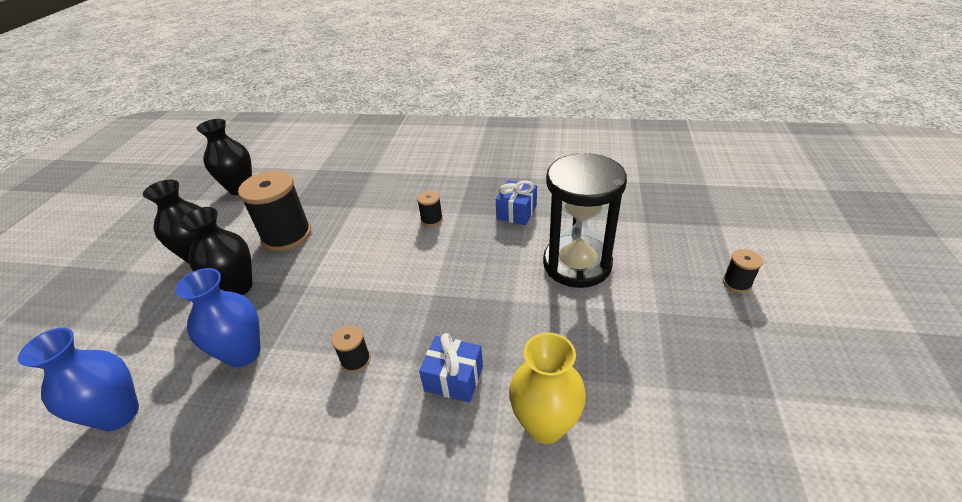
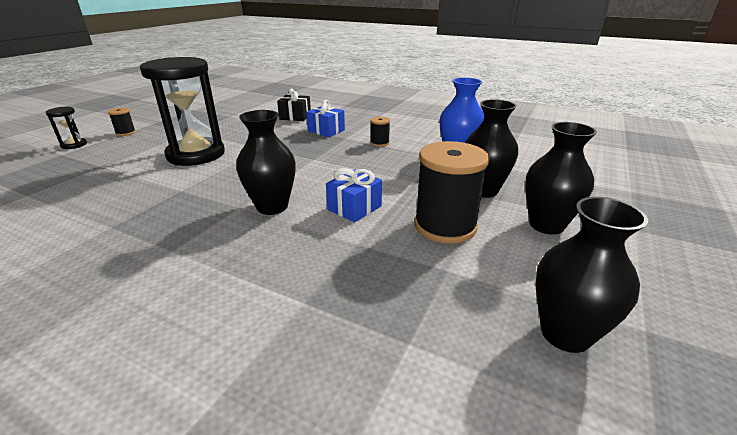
camera: 165 degrees left, 10 degrees down
blue vase [18,328,139,431] -> none
black spool [417,190,443,226] -> black vase [236,110,296,215]
blue gift [496,180,537,225] -> blue gift moved to [326,168,382,222]
yellow vase [509,332,586,444] -> black gift [277,88,311,121]
none -> black hourglass [46,106,87,149]

